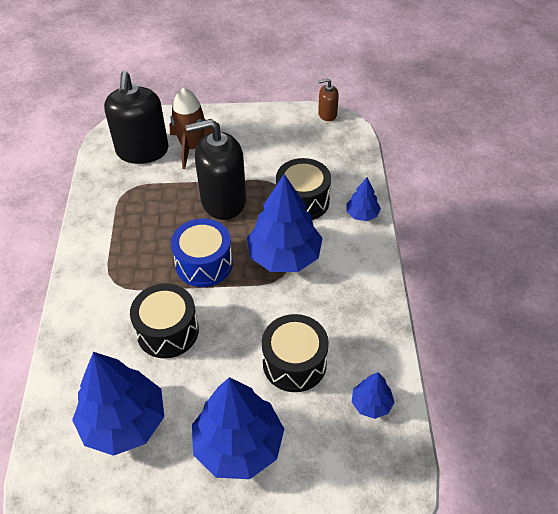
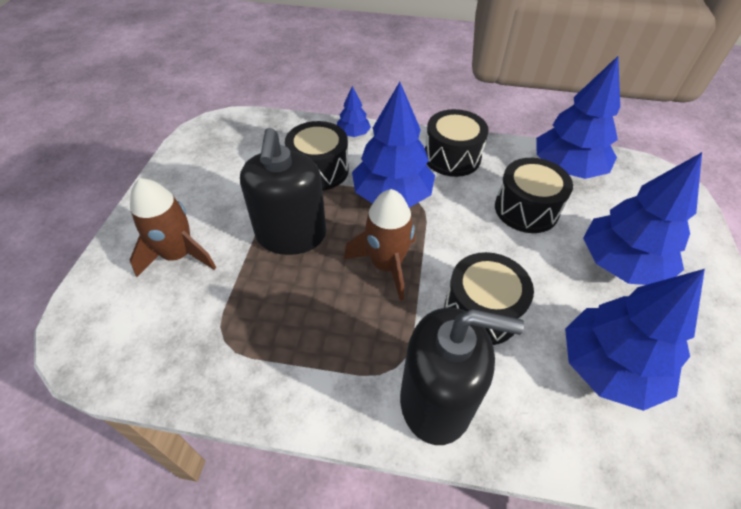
camera: 80 degrees left, 0 degrees up
black soap dispenser [104,71,169,164] -> black soap dispenser moved to [400,308,524,445]
blue drum [171,218,233,287] -> brown rocket [344,189,415,301]
brown soap dispenser [318,78,339,121] -> none
blue tree [352,372,394,419] -> blue tree [536,56,620,179], size x2.07
none -> black drum [425,109,489,177]

